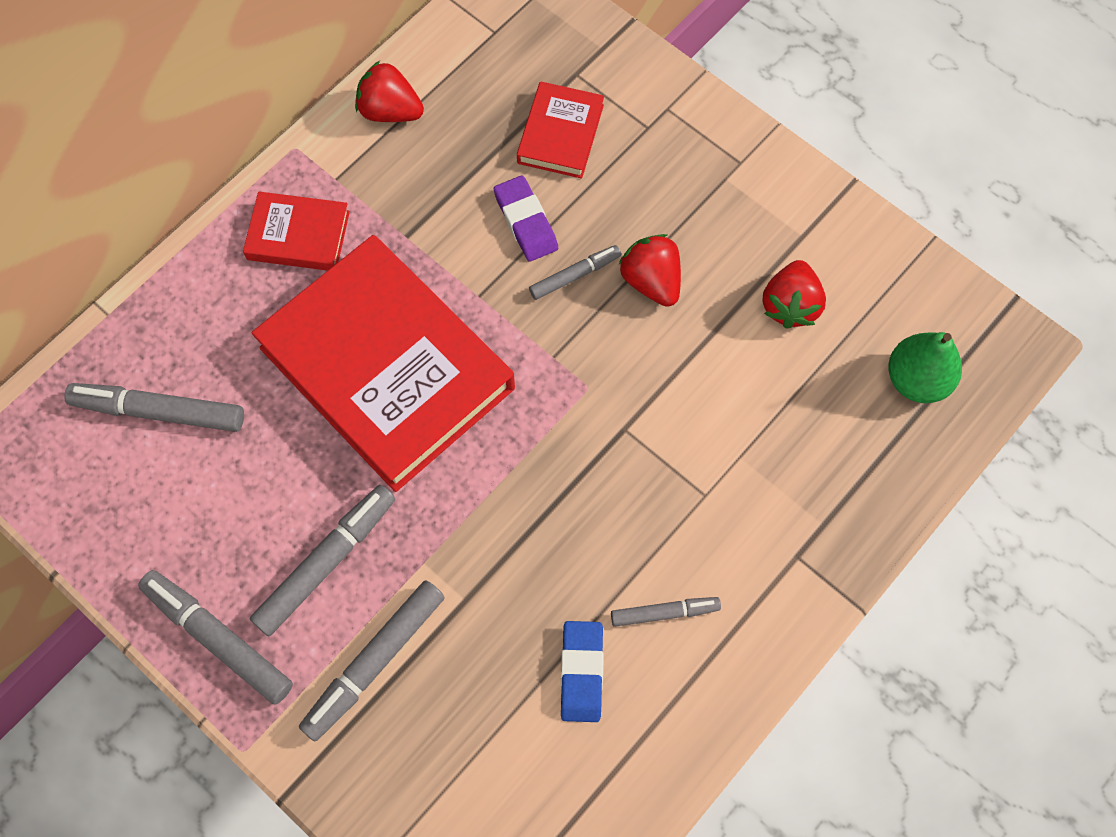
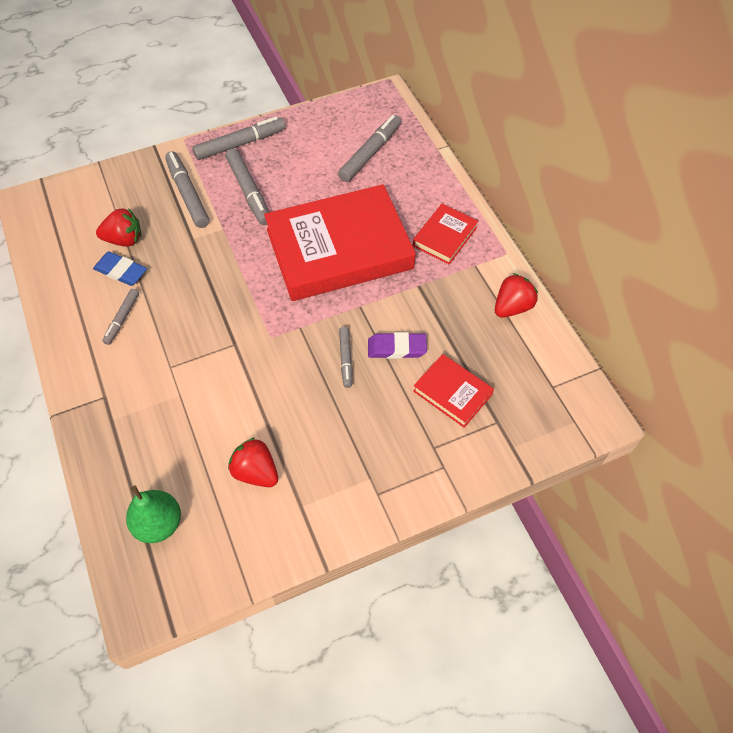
camera: 115 degrees right, 10 degrees down
red strawberry [619,234,681,307] -> red strawberry moved to [96,208,141,247]

